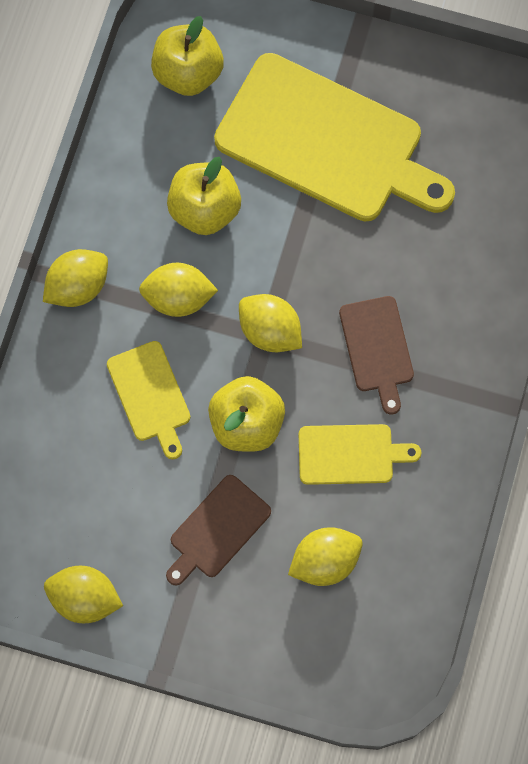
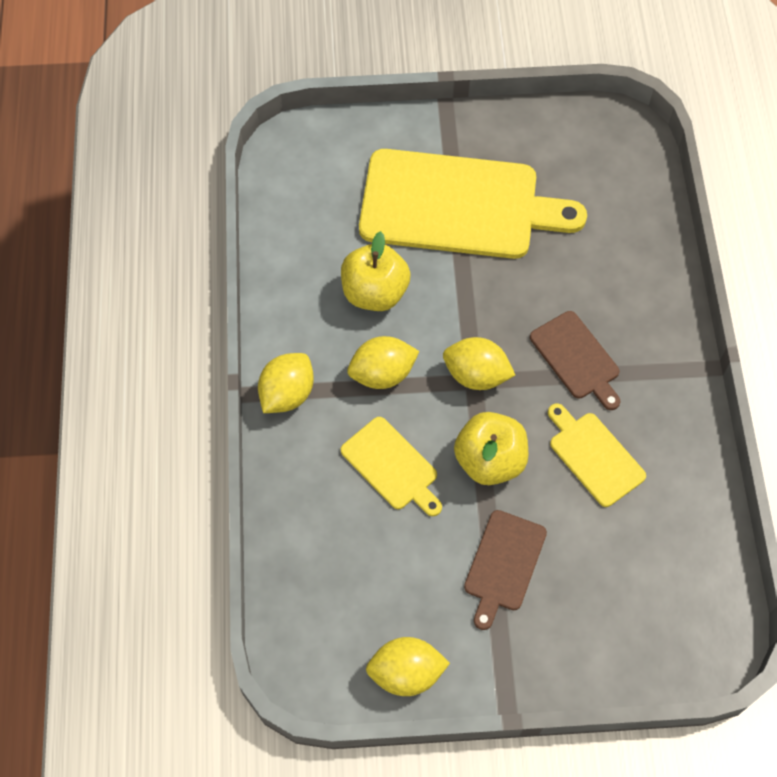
camera: 20 degrees left, 10 degrees down
yellow apple [151,16,224,96] -> none
yellow lemon [288,527,363,586] -> none
yellow cutting board [299,424,421,485] -> yellow cutting board turned 105 degrees counterclockwise [548,403,646,507]

